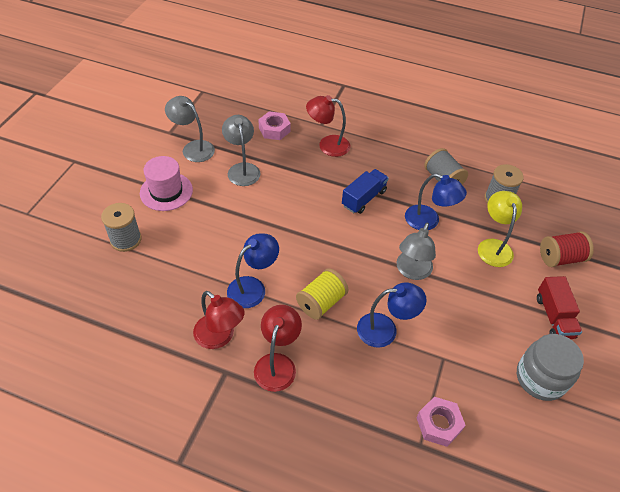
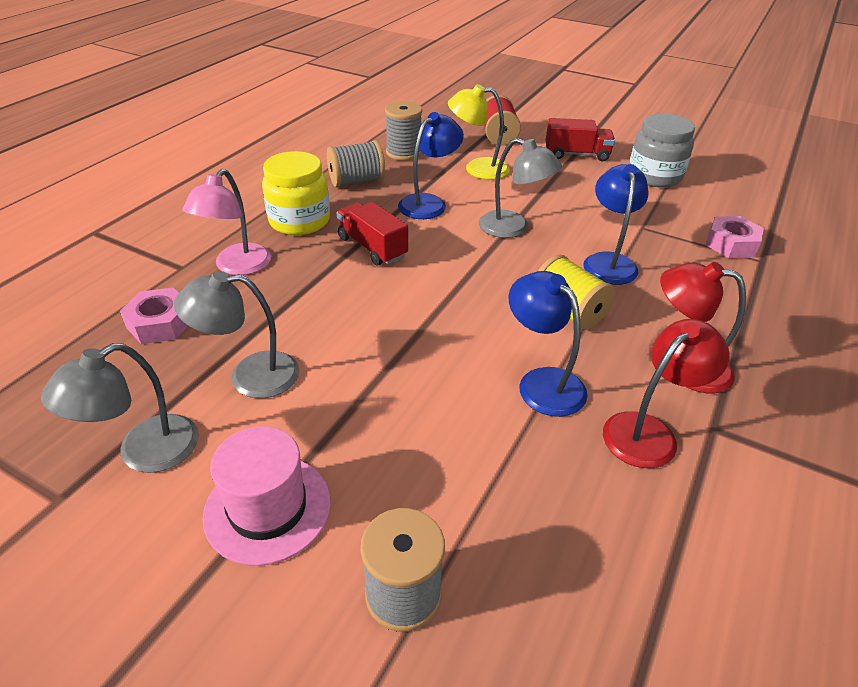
camera: 80 degrees left, 10 degrees down
red lamp [306,95,350,157] -> pink lamp [182,169,271,275]
blue truck [342,169,389,214] -> red truck [337,202,408,265]
none -> yellow jar [262,151,330,235]

